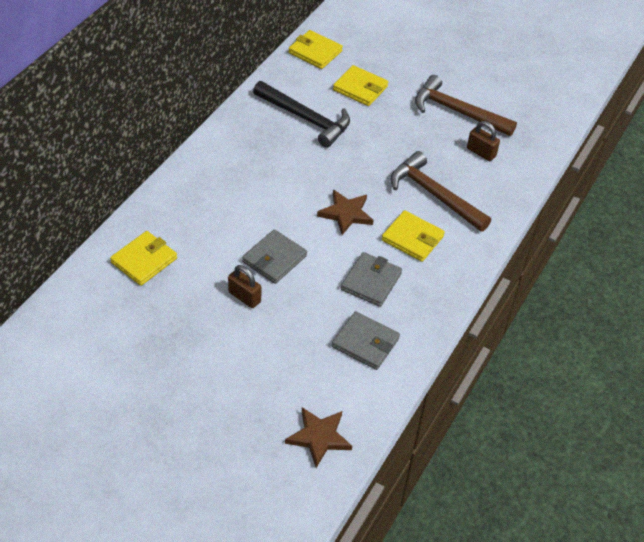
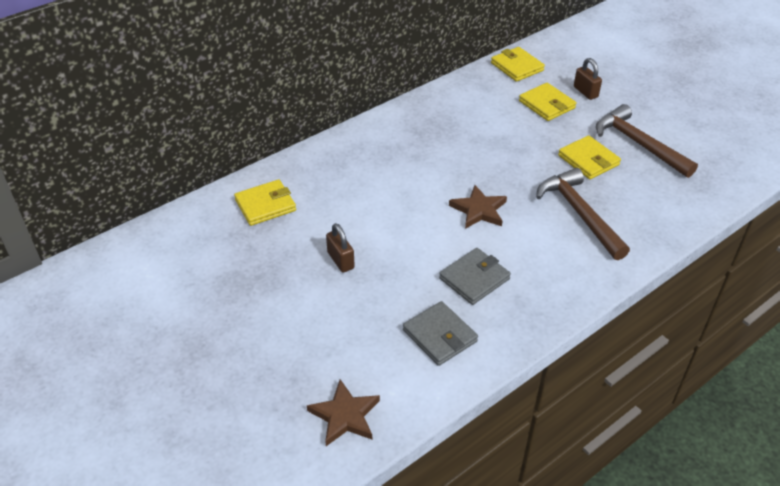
camera: 25 degrees right, 5 degrees down
grey wallet [242,229,307,284] -> none
black hammer [253,81,350,148] -> none
yellow wallet [382,210,445,262] -> yellow wallet moved to [558,135,621,179]
brown padlock [467,121,500,161] -> brown padlock moved to [574,58,602,100]

